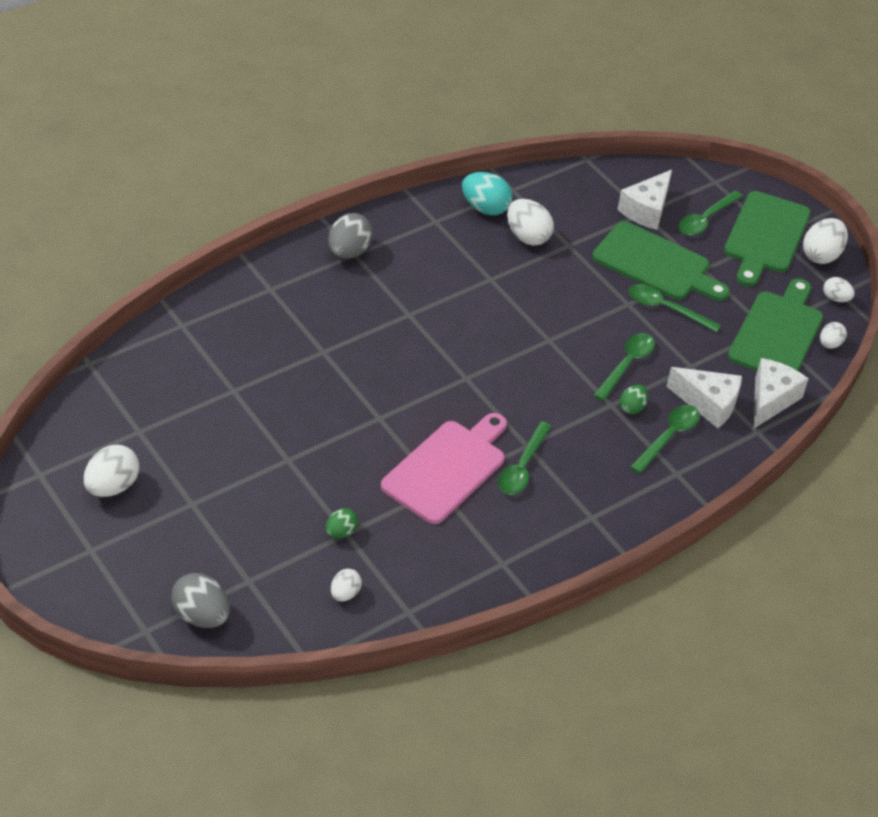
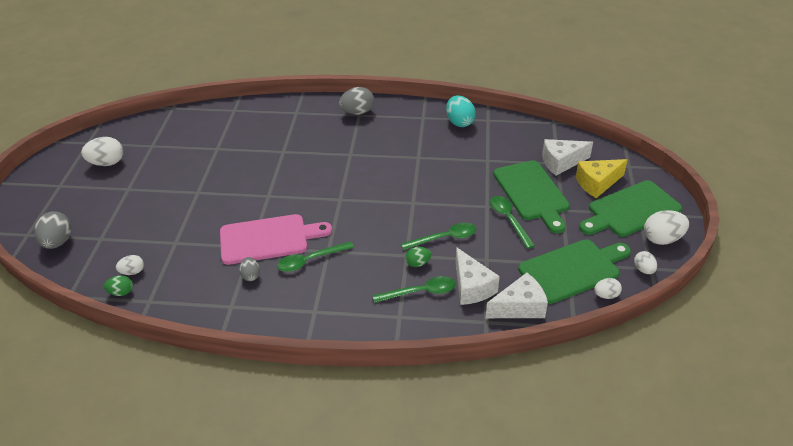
camera: 45 degrees right, 5 degrees down
green egg [326,508,358,538] -> green egg moved to [104,275,133,296]
white egg [507,199,554,246] -> none
green spoon [678,191,743,235] -> yellow cheese [576,159,628,198]
none -> grey egg [239,257,260,281]

